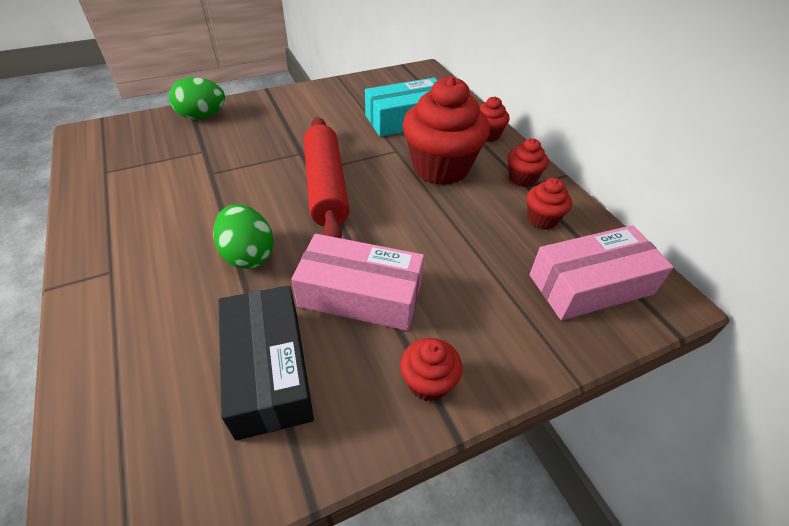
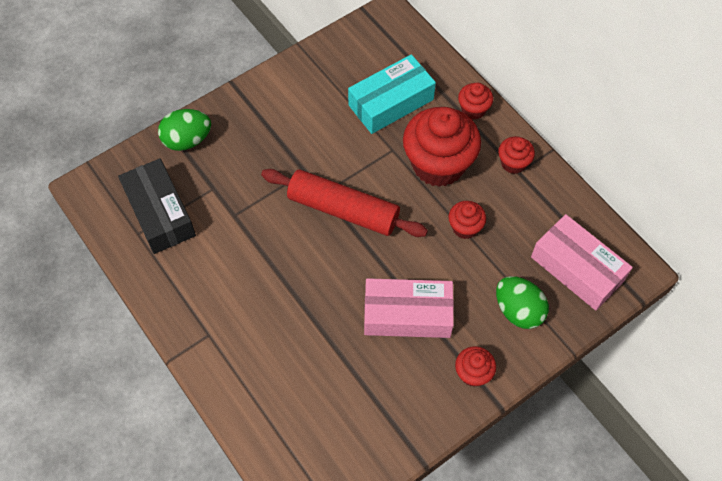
camera: 10 degrees left, 15 degrees up
green egg [213,204,274,269] -> green egg moved to [496,276,549,329]
black box [219,285,314,441] -> black box moved to [118,159,196,254]
red rolling pin [304,117,350,238] -> red rolling pin turned 45 degrees counterclockwise [261,169,428,237]
red cupcake [527,178,572,230] -> red cupcake moved to [448,201,486,239]
pink box [529,225,674,320] -> pink box turned 75 degrees clockwise [531,214,633,311]

